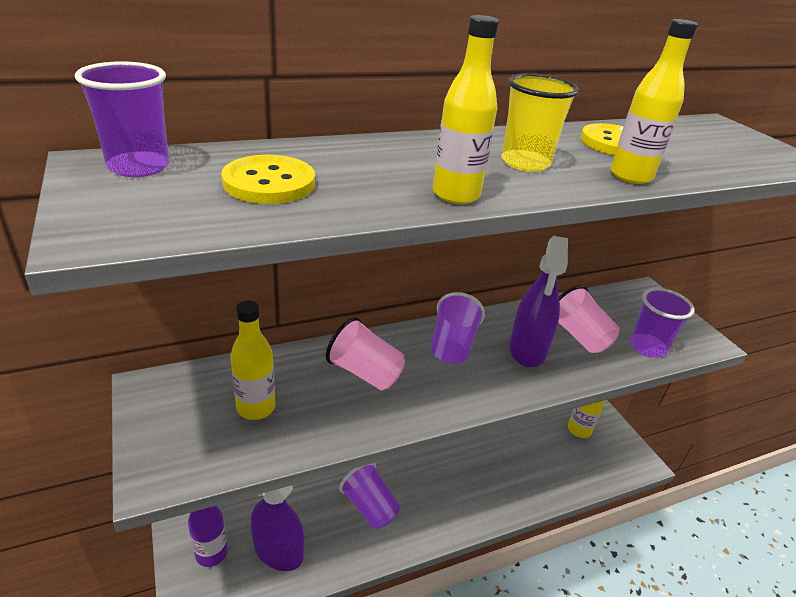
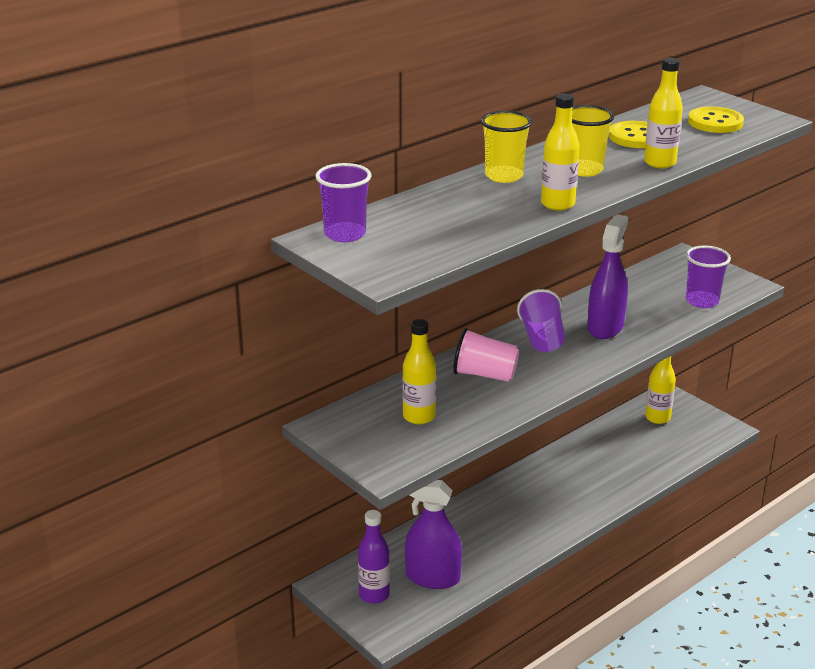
camera: 15 degrees left, 5 degrees down
yellow button [221,155,315,204] -> yellow button moved to [688,107,744,133]
purple cup [339,463,400,529] -> none
purple spray bottle [509,236,568,367] -> purple spray bottle turned 150 degrees counterclockwise [587,214,629,339]
pink cup [558,285,619,353] -> none
none -> yellow cup [481,111,532,183]

